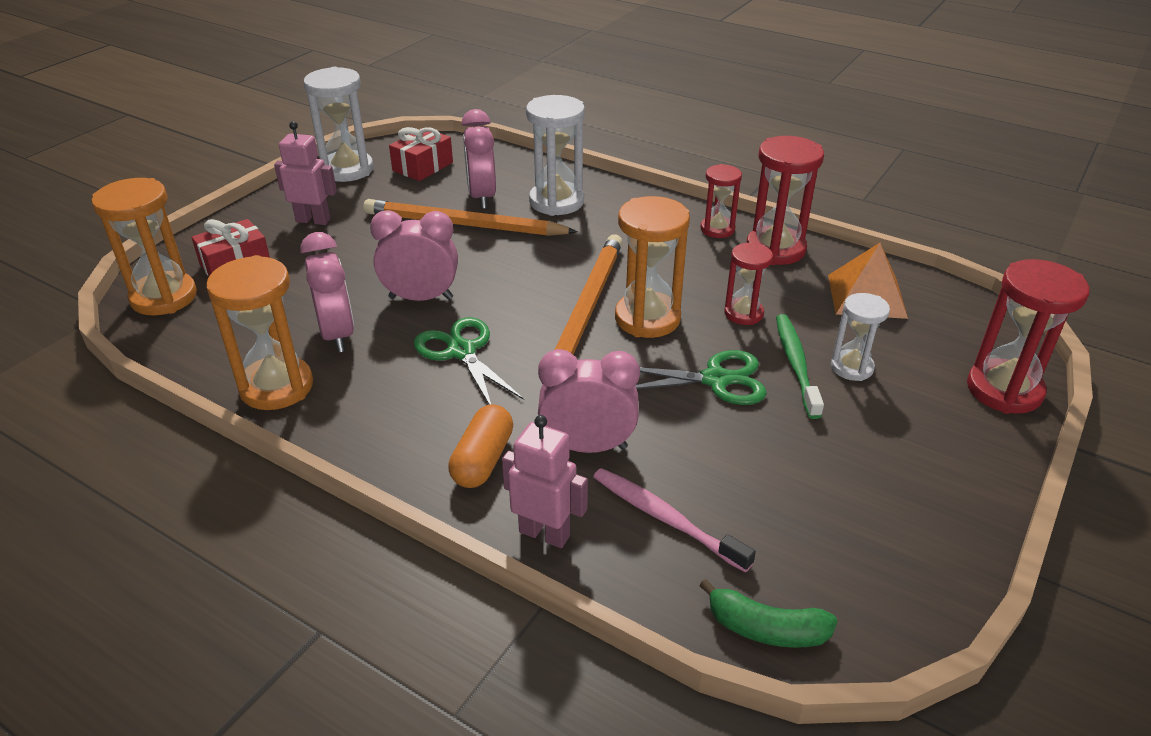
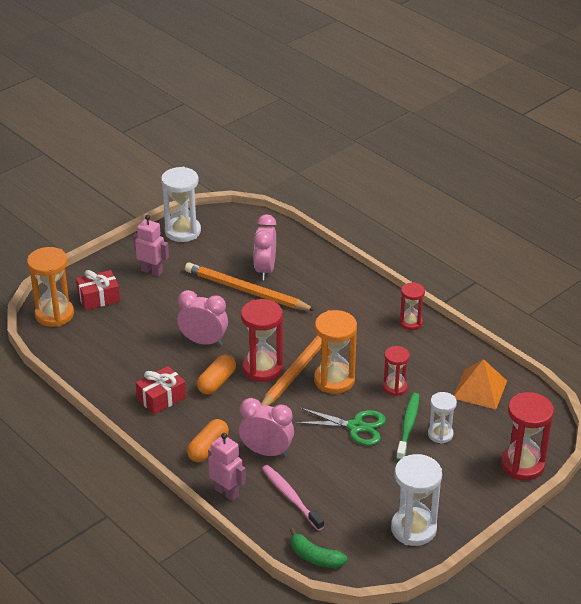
camera: 15 degrees right, 0 degrees up
orange hourglass [206,255,313,410] -> none
pink clock [300,232,354,353] -> none
red gift [389,127,453,181] -> red gift moved to [136,366,186,415]
green scissors [414,317,524,405] -> orange capsule [197,354,236,395]
white hourglass [526,95,585,216] -> white hourglass moved to [391,454,442,546]
red hourglass [746,136,824,265] -> red hourglass moved to [241,299,283,382]

